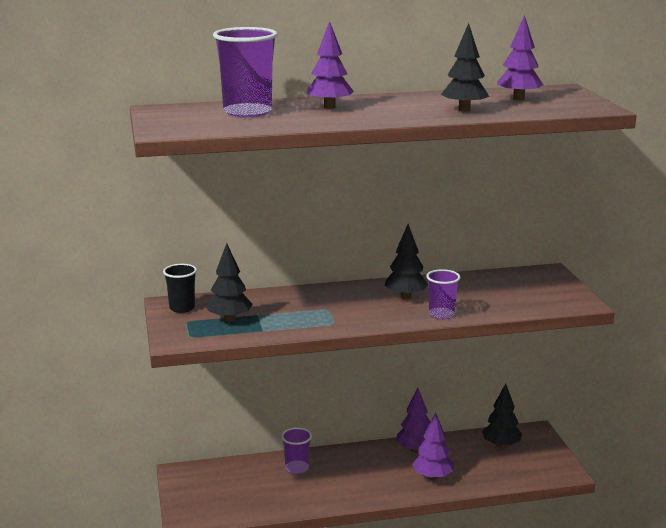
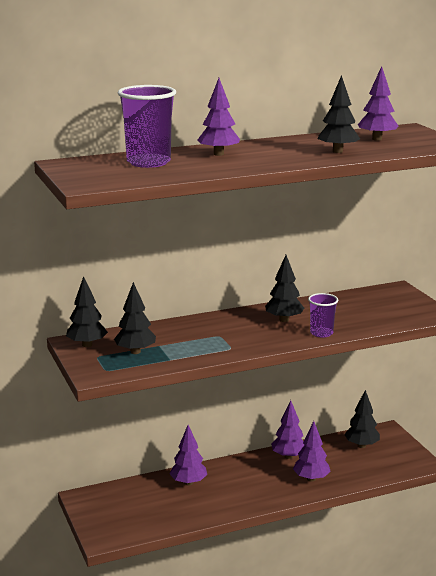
camera: 10 degrees left, 0 degrees up
black cup [163,264,197,313] -> black tree [66,276,108,347]
purple cup [281,427,312,474] -> purple tree [170,425,207,486]

